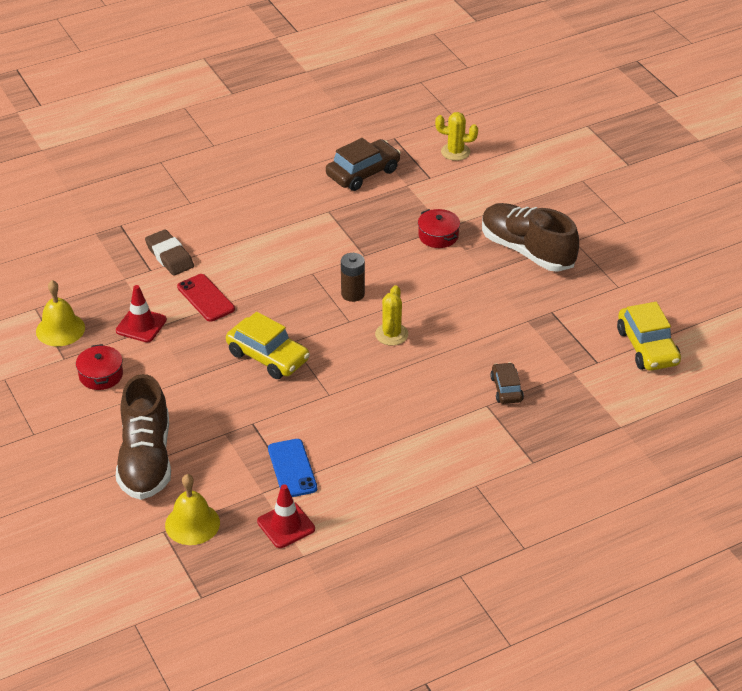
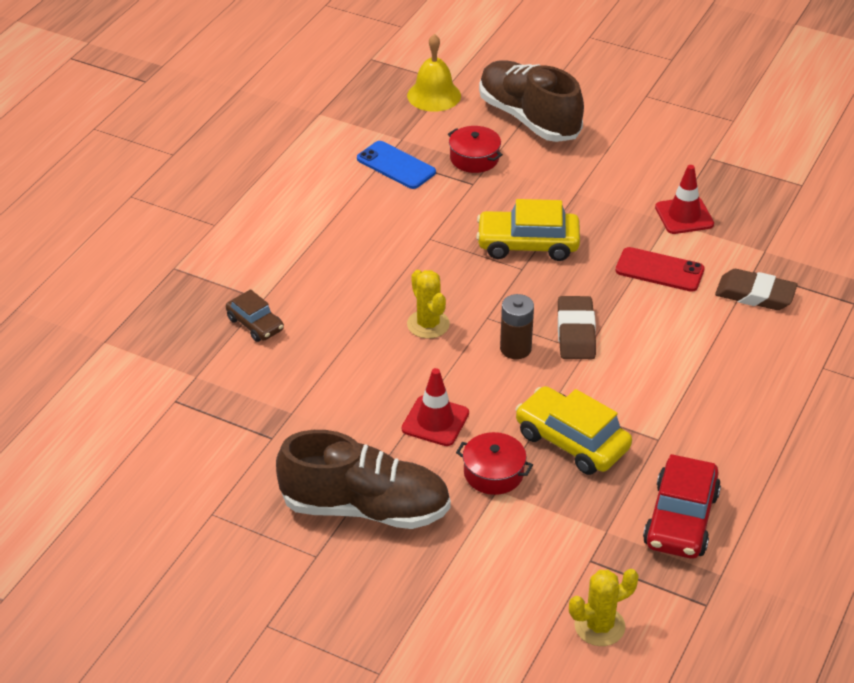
camera: 145 degrees right, 0 degrees up
yellow bell [36,280,85,346] -> none
red pot [76,344,123,390] -> red pot moved to [448,126,503,173]
red traffic cone [257,484,315,548] -> red traffic cone moved to [402,368,469,446]
brown car [326,138,401,191] -> red car [643,454,721,559]
yellow car [617,302,681,371] -> yellow car moved to [515,386,632,475]
none -> brown eraser [558,296,596,359]

